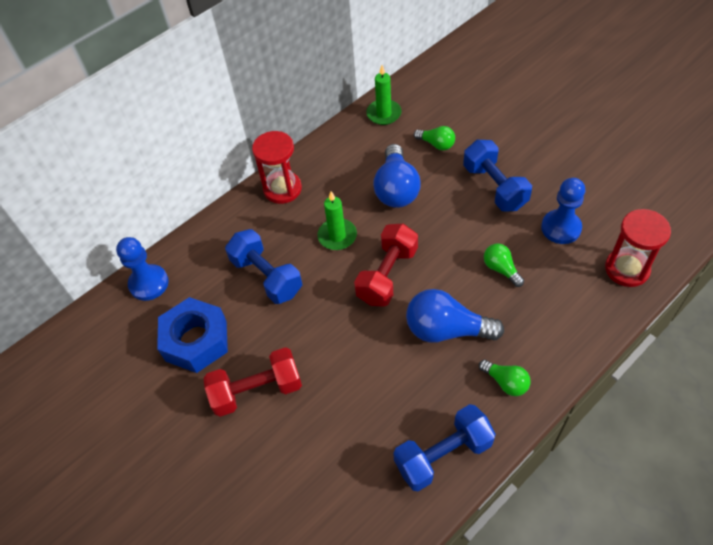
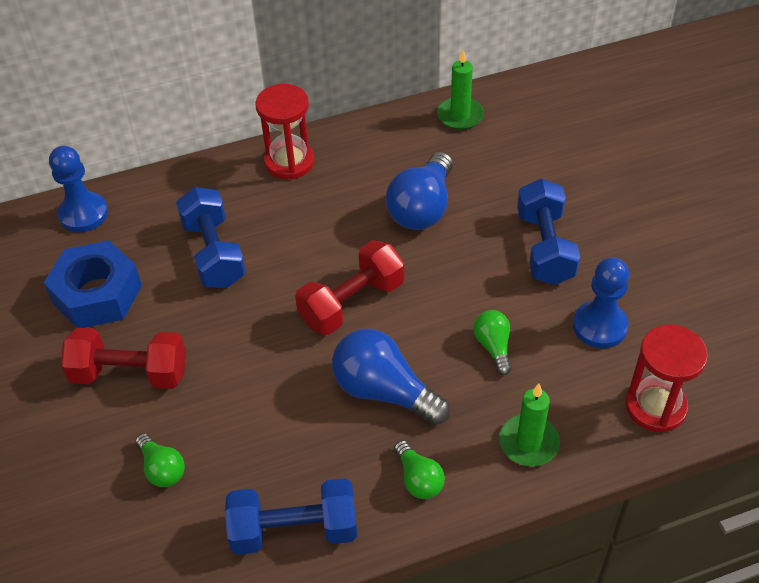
camera: 20 degrees right, 5 degrees down
green candle [317,191,357,250] -> green candle moved to [499,384,560,466]
green light bulb [414,126,455,150] -> green light bulb moved to [135,433,185,487]

